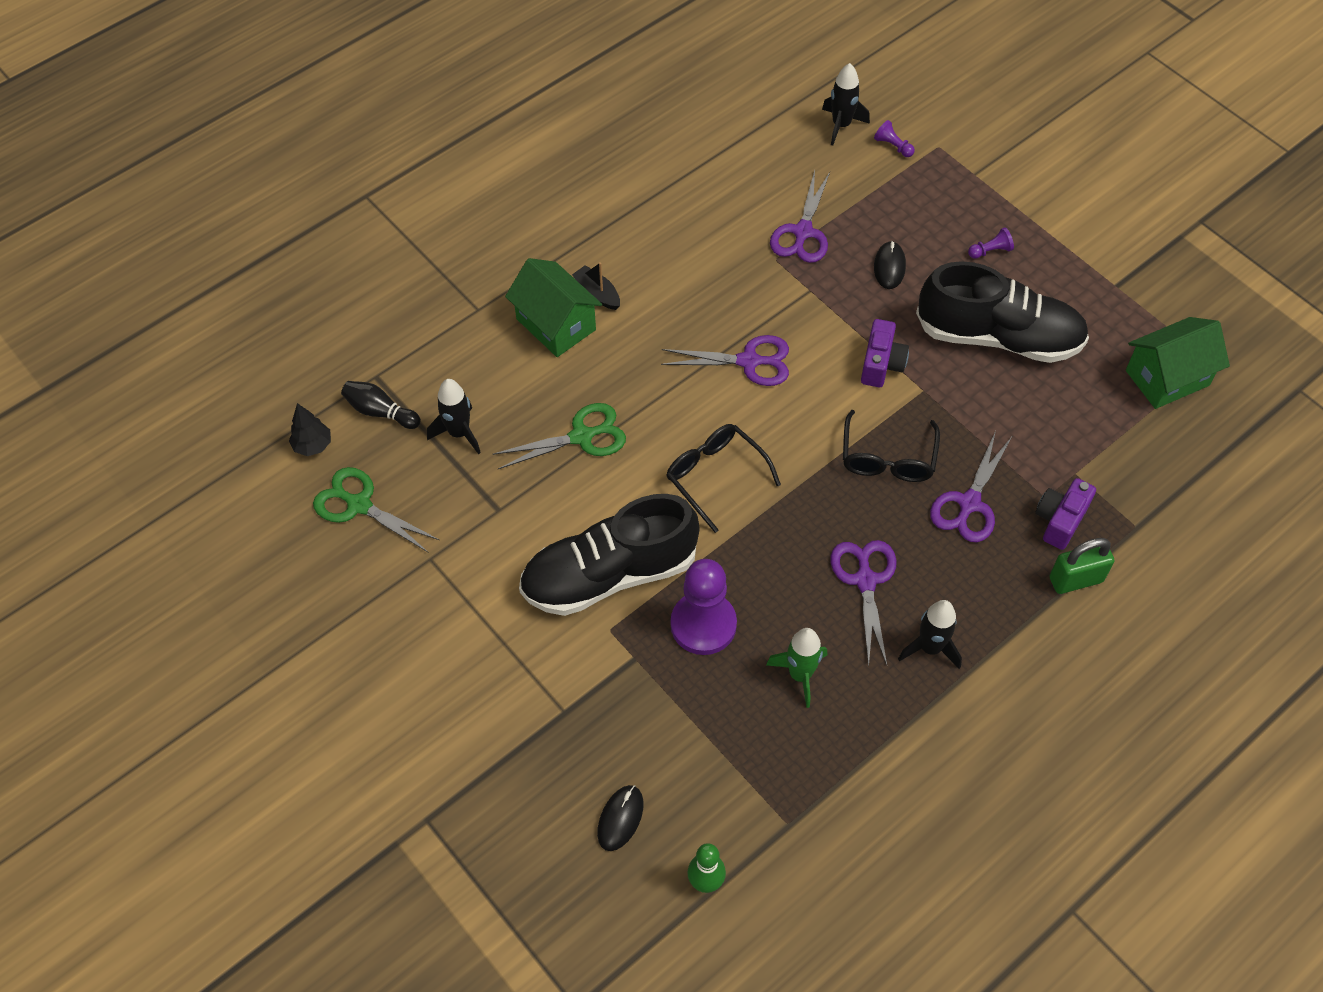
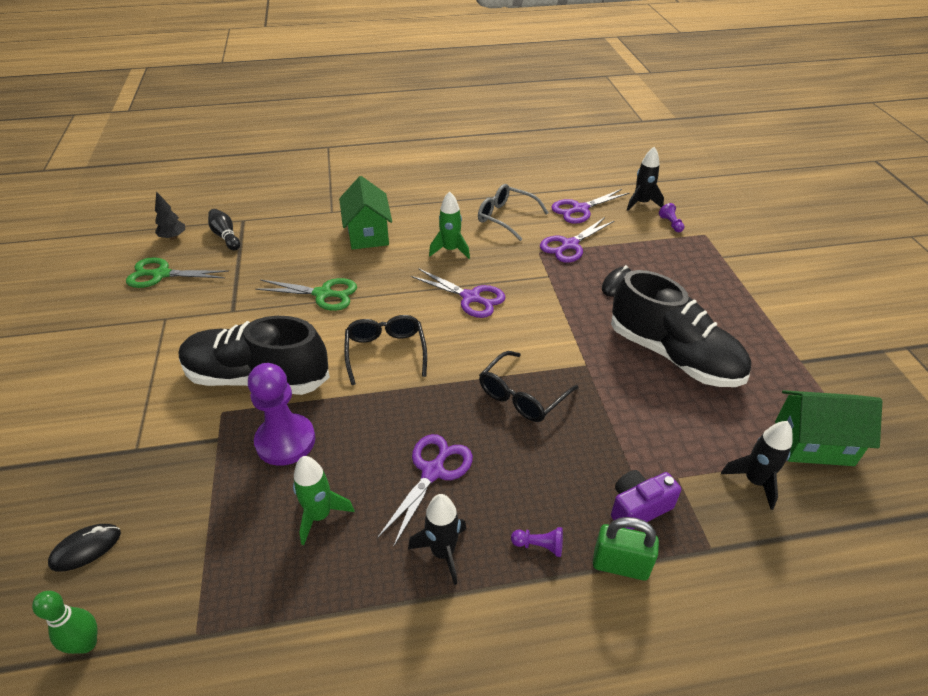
camera: 30 degrees right, 15 degrees down
green scissors [313,467,439,553] -> green scissors turned 60 degrees counterclockwise [126,257,229,288]
black rocket [427,379,481,454] -> black rocket moved to [721,421,793,510]
black boat [572,262,620,310] -> none
purple camera [861,319,909,387] -> none
purple scissors [930,431,1012,542] -> purple scissors moved to [551,189,629,224]
purple pawn [968,227,1014,259] -> purple pawn moved to [511,527,563,557]
none -> green rocket [429,191,470,259]
none -> grey glasses [478,184,549,241]

